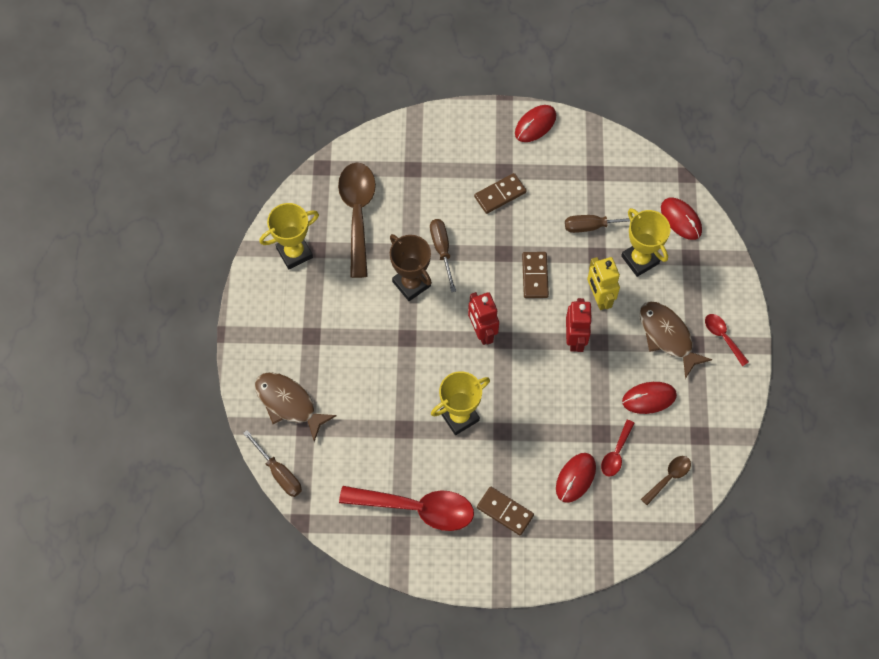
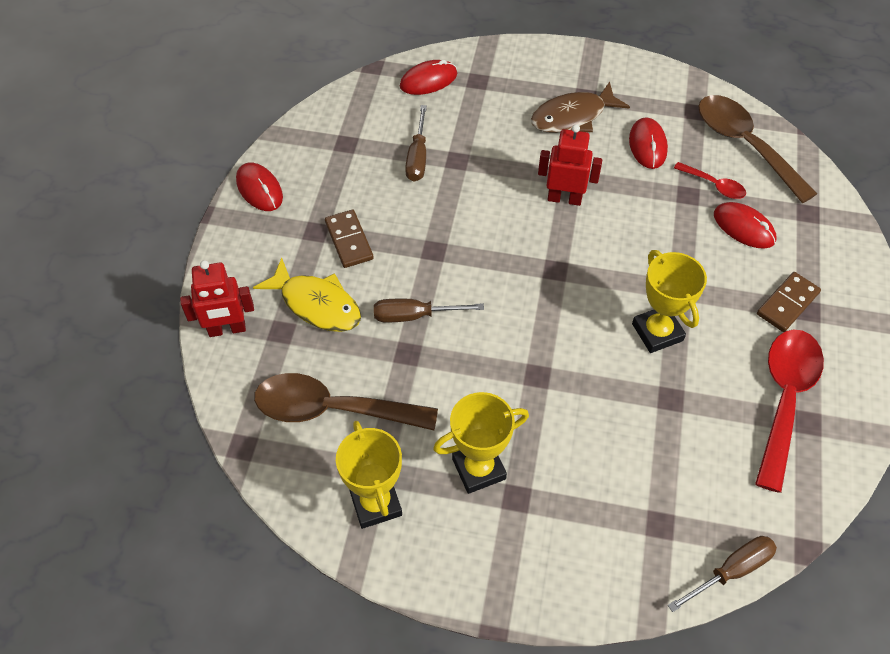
camera: 80 degrees left, 10 degrees down
brown fish [255,372,337,442] -> none
brown trophy [390,234,432,301] -> none
red robot [468,292,499,345] -> red robot moved to [180,260,254,337]
brown domino [522,252,549,298] -> none
yellow robot [587,257,620,310] -> none
yellow trophy [621,208,670,277] -> yellow trophy moved to [433,392,529,494]
brown spoon [641,456,691,505] -> brown spoon [698,95,817,203], size x2.07
red spoon [705,314,749,366] -> none
none -> yellow fish [253,258,361,332]

